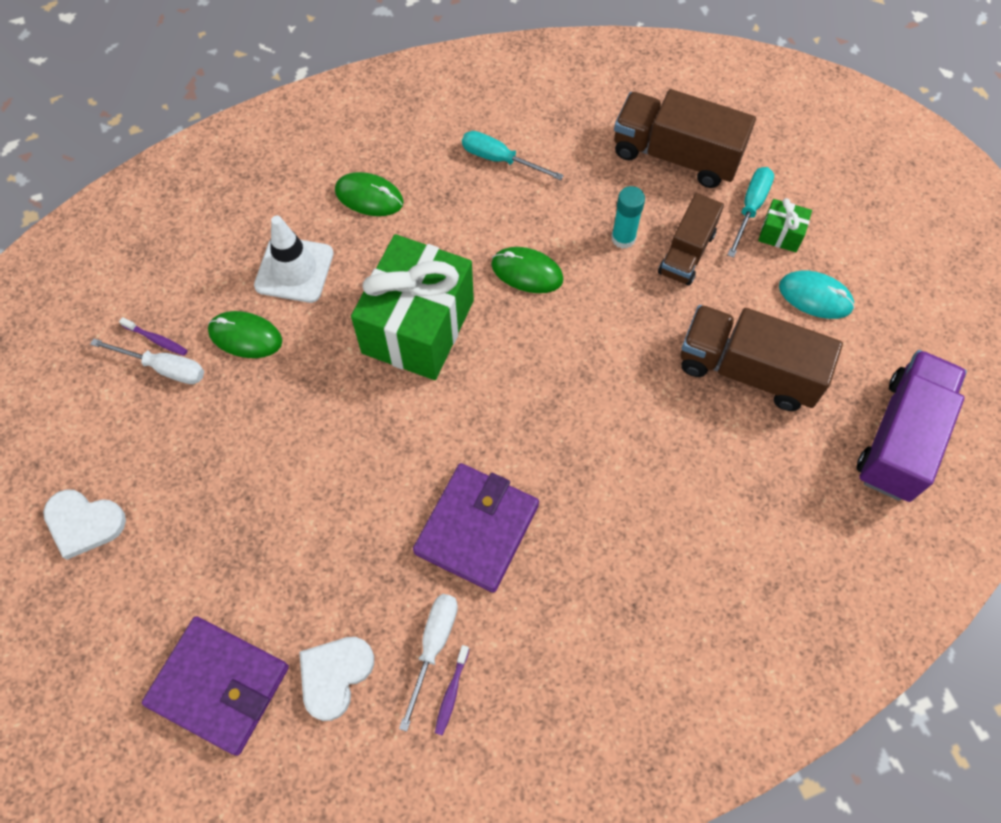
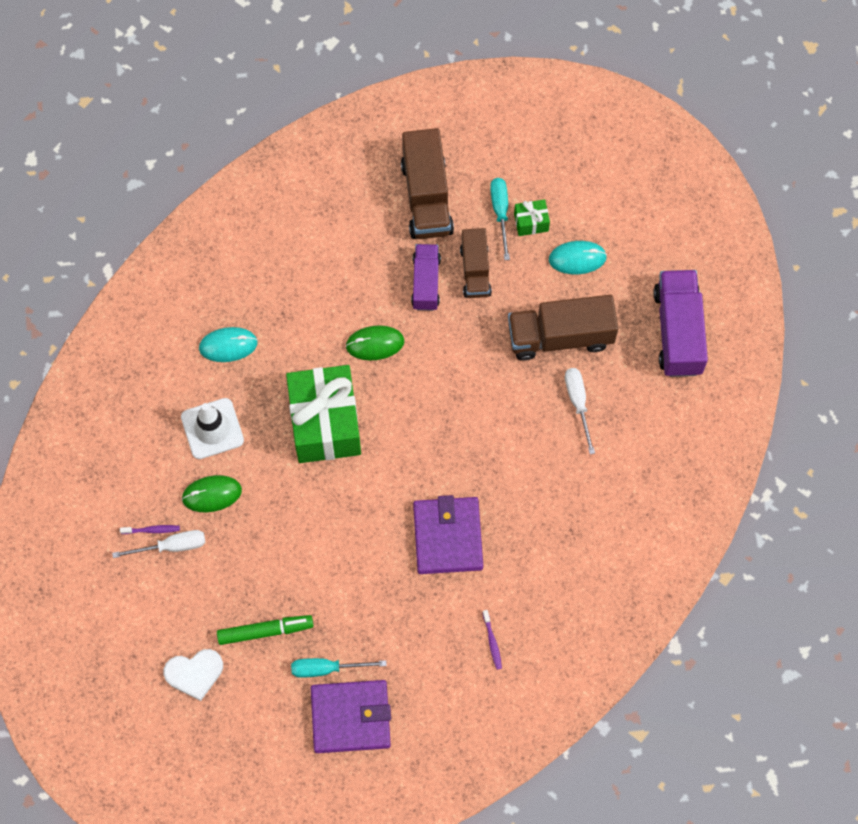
camera: 30 degrees left, 5 degrees up
white heart [299,637,374,721] -> none
green mouse [335,172,404,216] -> turquoise mouse [199,327,258,362]
white screwdriver [399,594,458,732] -> white screwdriver moved to [565,368,595,454]
turquoise screwdriver [462,131,564,180] -> turquoise screwdriver moved to [291,658,387,678]
turquoise glue stick [611,186,645,249] -> purple truck [411,244,441,311]
brown truck [614,89,756,188] -> brown truck turned 90 degrees counterclockwise [401,128,454,239]
none -> green marker [217,615,314,645]

